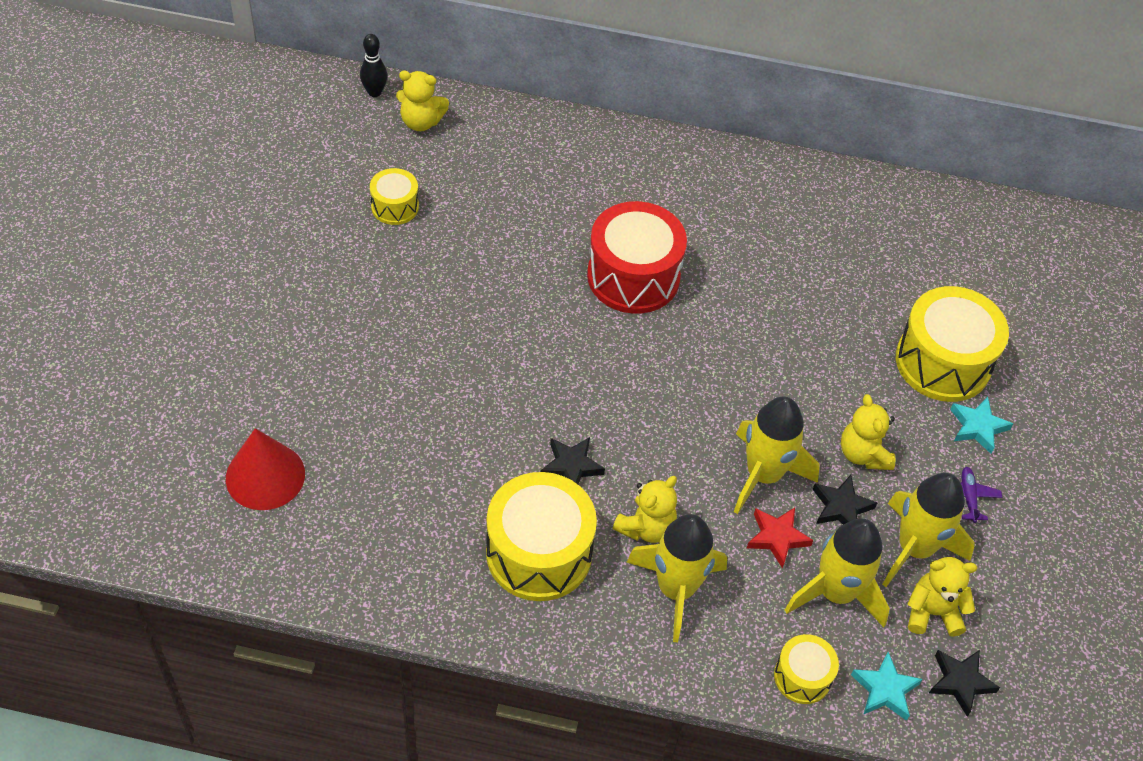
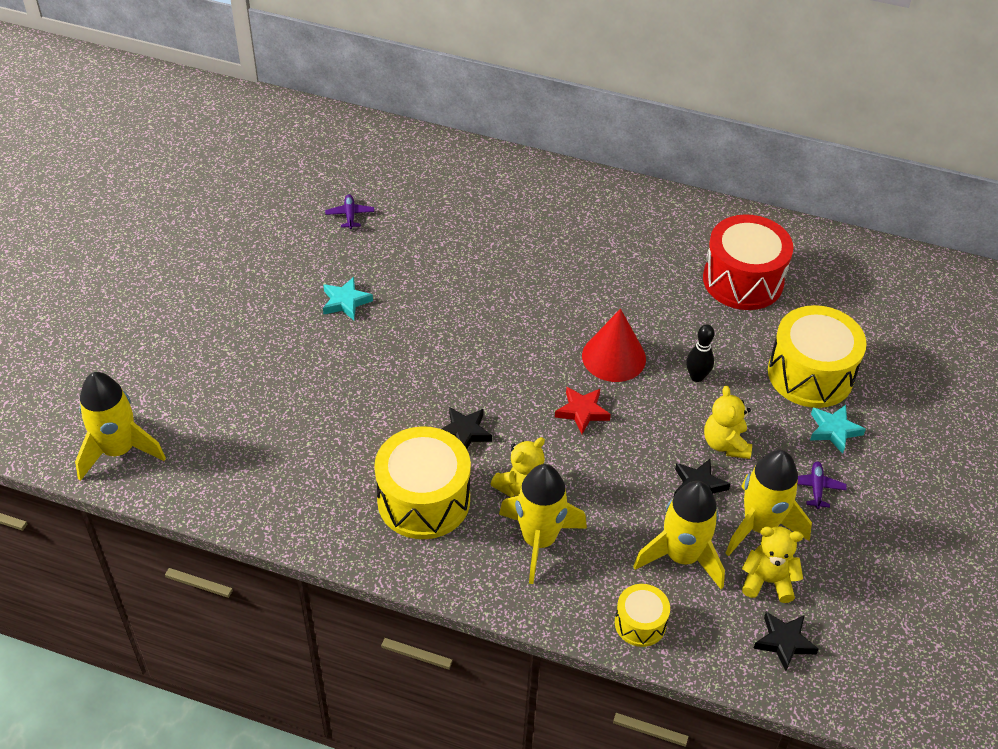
camera: 10 degrees right, 5 degrees down
red cone [226,428,305,510] -> red cone moved to [582,309,646,382]
black bowling pin [360,34,387,97] -> black bowling pin moved to [686,325,714,382]
yellow drum [370,168,419,225] -> purple plane [325,194,374,229]
yellow teddy bear [396,70,449,131] -> none
red drum [587,201,687,314] -> red drum moved to [703,214,793,310]
yellow rocket [734,397,819,514] -> yellow rocket moved to [75,372,166,481]
red star [747,507,813,568] -> red star moved to [555,387,611,434]
turquoise star [851,652,923,721] -> turquoise star moved to [323,277,373,320]

